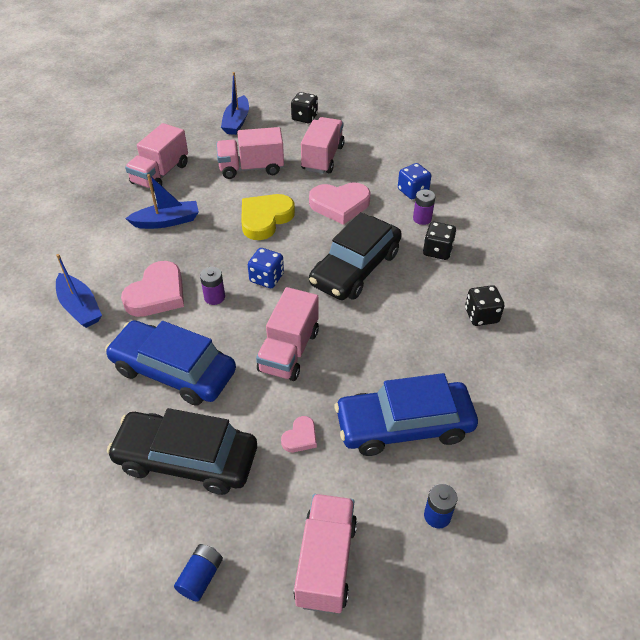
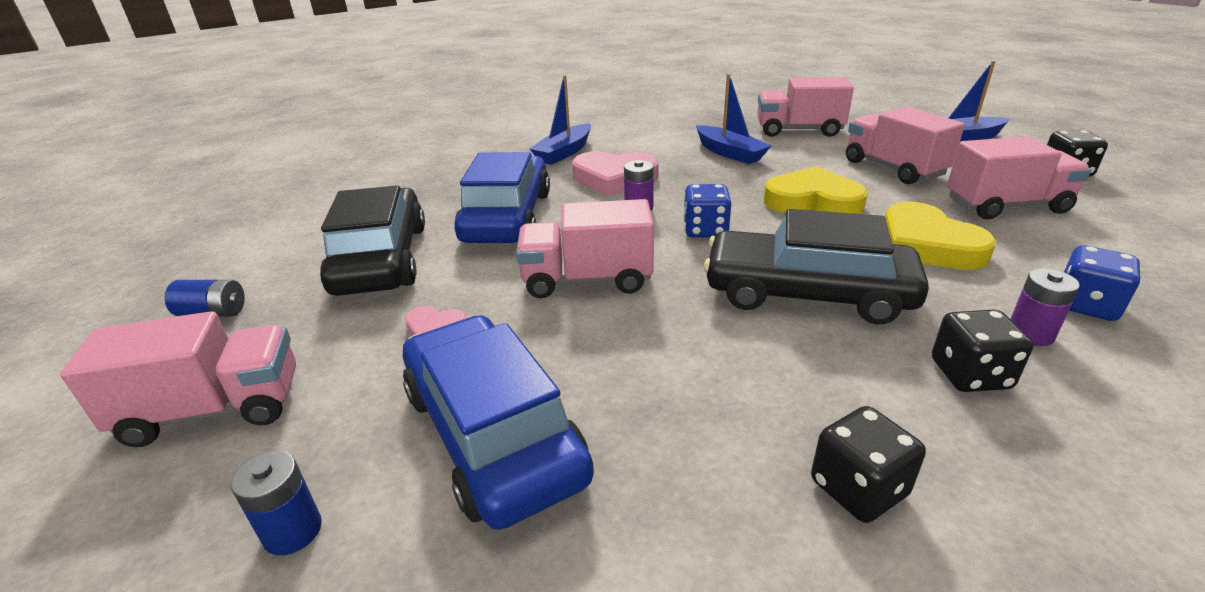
camera: 70 degrees right, 15 degrees down
pink heart [309,182,371,225] -> yellow heart [885,202,996,270]

